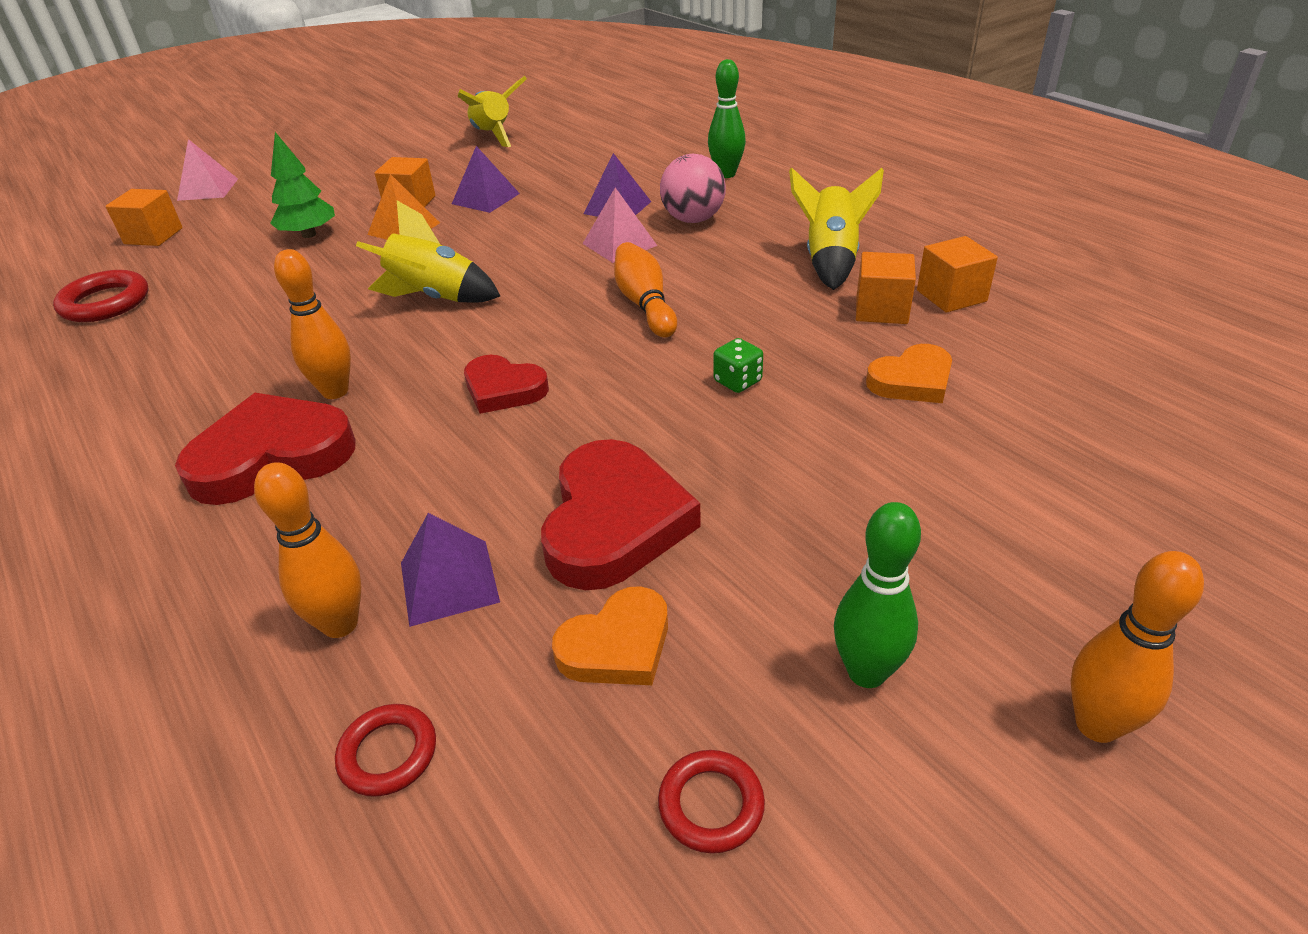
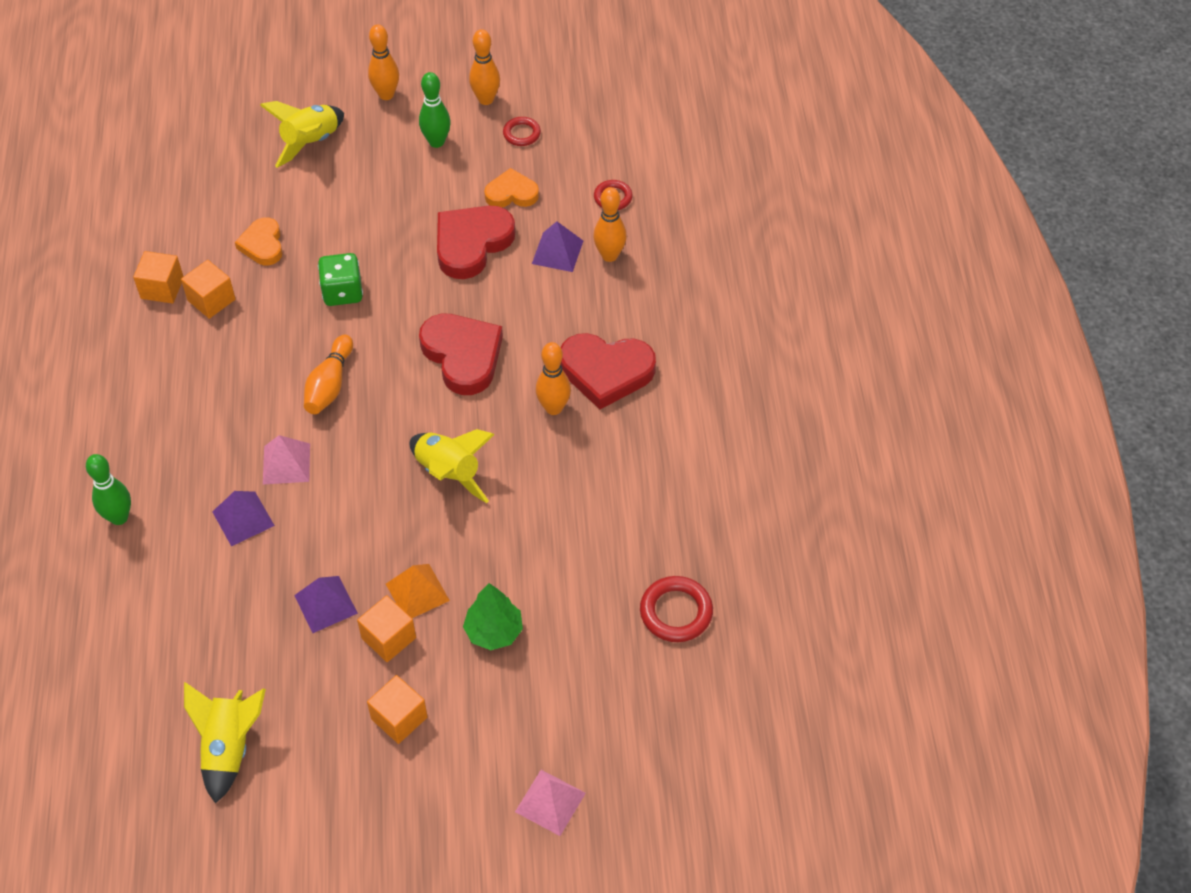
camera: 150 degrees left, 15 degrees up
orange cube [106,189,183,246] -> orange cube moved to [367,675,428,744]
red heart [464,355,549,414] -> red heart [419,313,503,395], size x1.67
pink ball [660,154,726,223] -> none
green dice [713,338,763,393] -> green dice [318,253,363,306], size x1.64
yellow rocket [789,168,884,290] -> yellow rocket moved to [260,101,344,168]
orange heart [866,344,952,403] -> orange heart turned 105 degrees counterclockwise [235,217,283,265]
none -> orange bowling pin [469,29,500,105]

